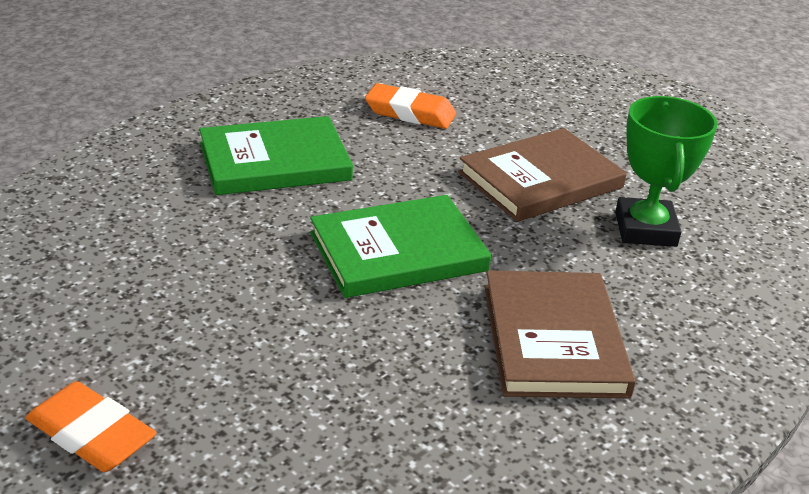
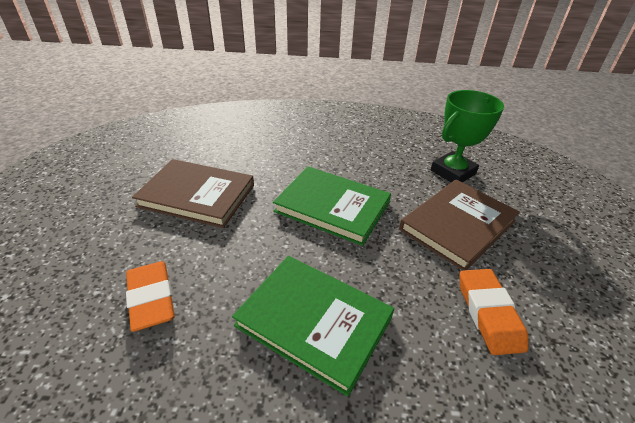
camera: 130 degrees left, 5 degrees up
orange eraser [26,381,156,472] -> orange eraser moved to [460,269,528,355]
brown book [484,270,636,398] -> brown book moved to [399,180,520,270]
green trophy [615,96,718,247] -> green trophy moved to [431,90,504,182]

